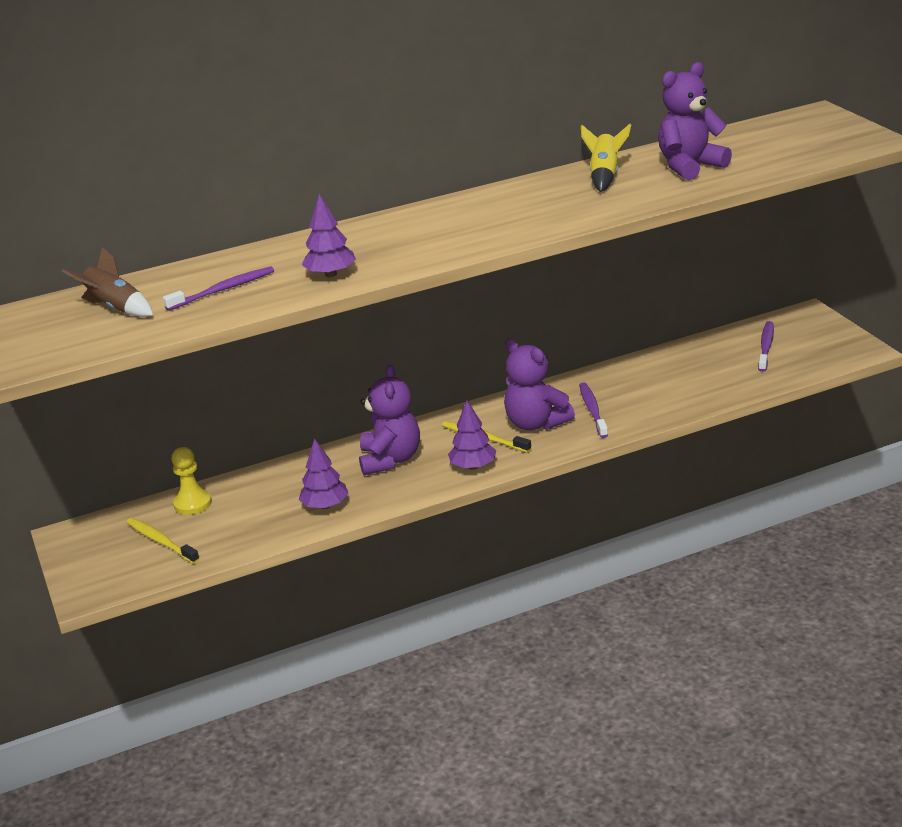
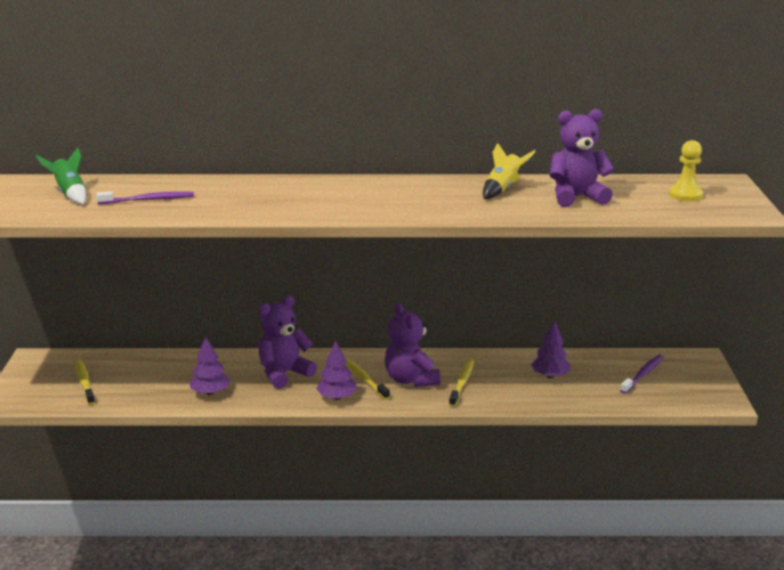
camera: 20 degrees right, 5 degrees down
brown rocket [62,247,153,317] -> green rocket [35,147,86,204]
yellow pawn [171,447,212,515] -> yellow pawn moved to [669,140,703,202]
purple tree [302,194,356,277] -> purple tree moved to [531,321,570,378]
purple teddy bear [359,365,420,475] -> purple teddy bear turned 150 degrees counterclockwise [258,296,317,389]
purple toothbrush [579,382,608,438] -> yellow toothbrush [449,359,474,407]

